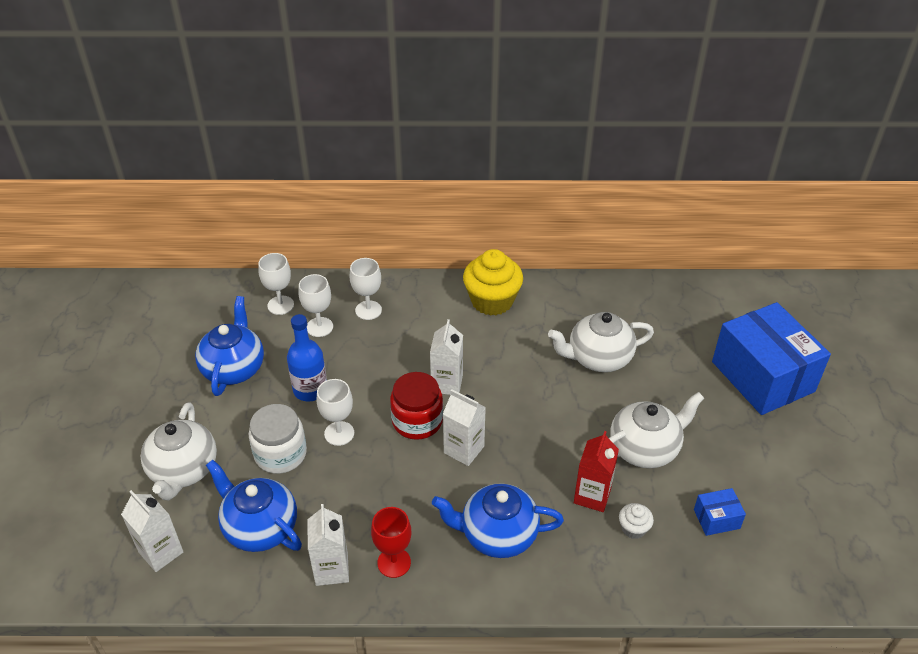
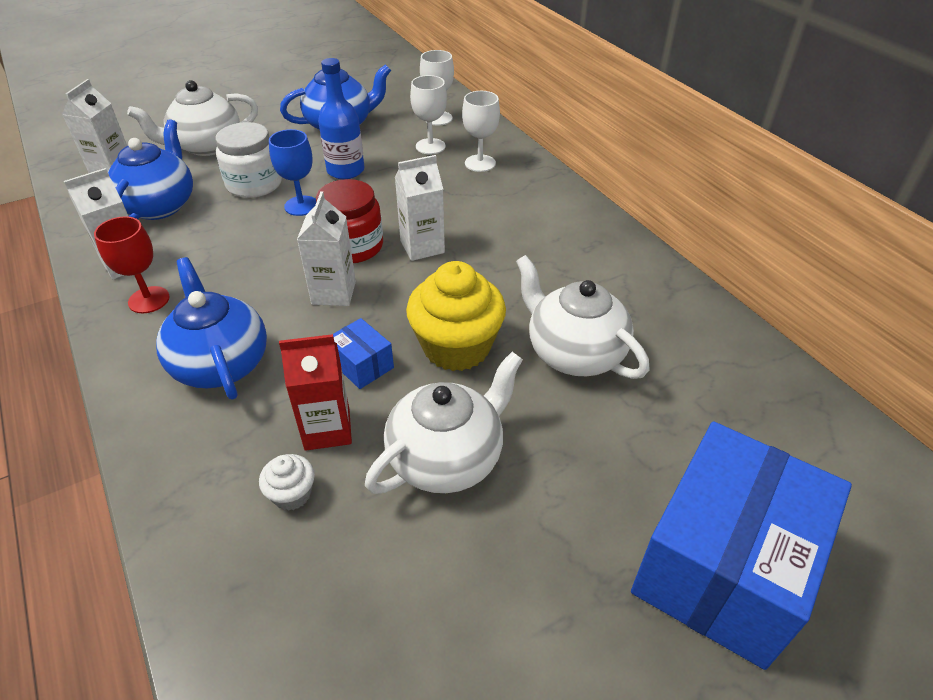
camera: 60 degrees right, 0 degrees up
white goblet [316,379,354,446] -> blue goblet [269,129,316,216]
yellow cupcake [463,249,523,316] -> yellow cupcake moved to [406,261,506,371]
white teapot [609,392,704,468] -> white teapot turned 75 degrees counterclockwise [365,352,523,494]
blue box [694,488,746,536] -> blue box moved to [333,318,394,389]

